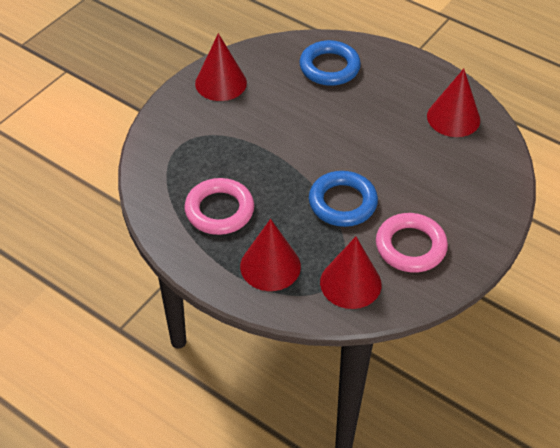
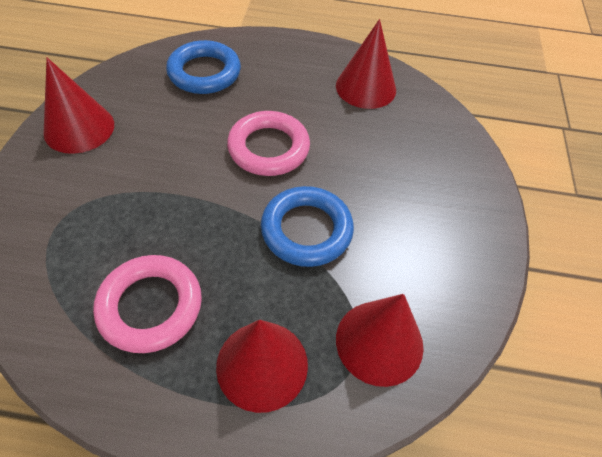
camera: 30 degrees left, 5 degrees up
pink ring [376,213,448,273] -> pink ring moved to [227,111,310,176]

